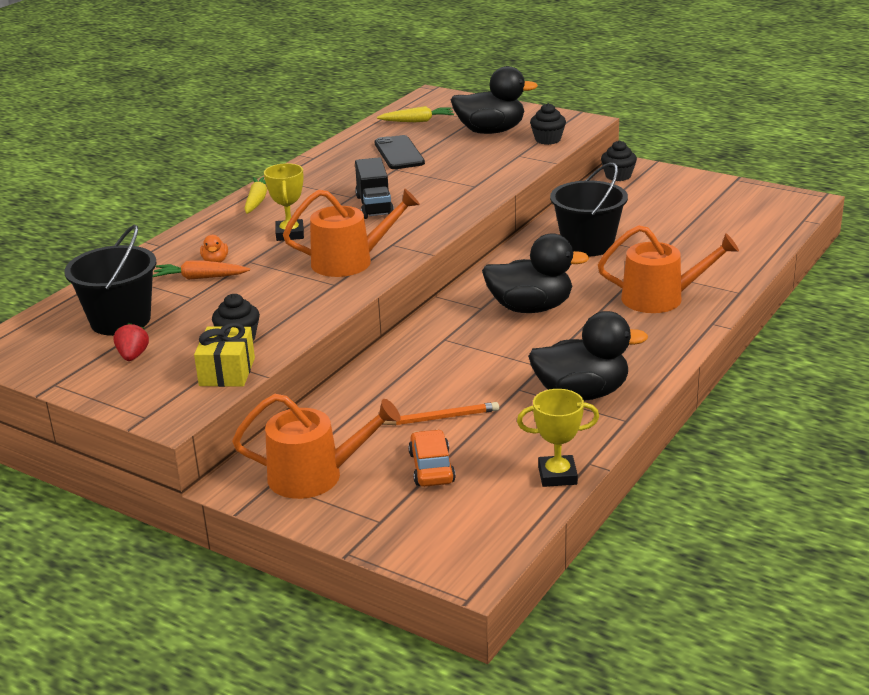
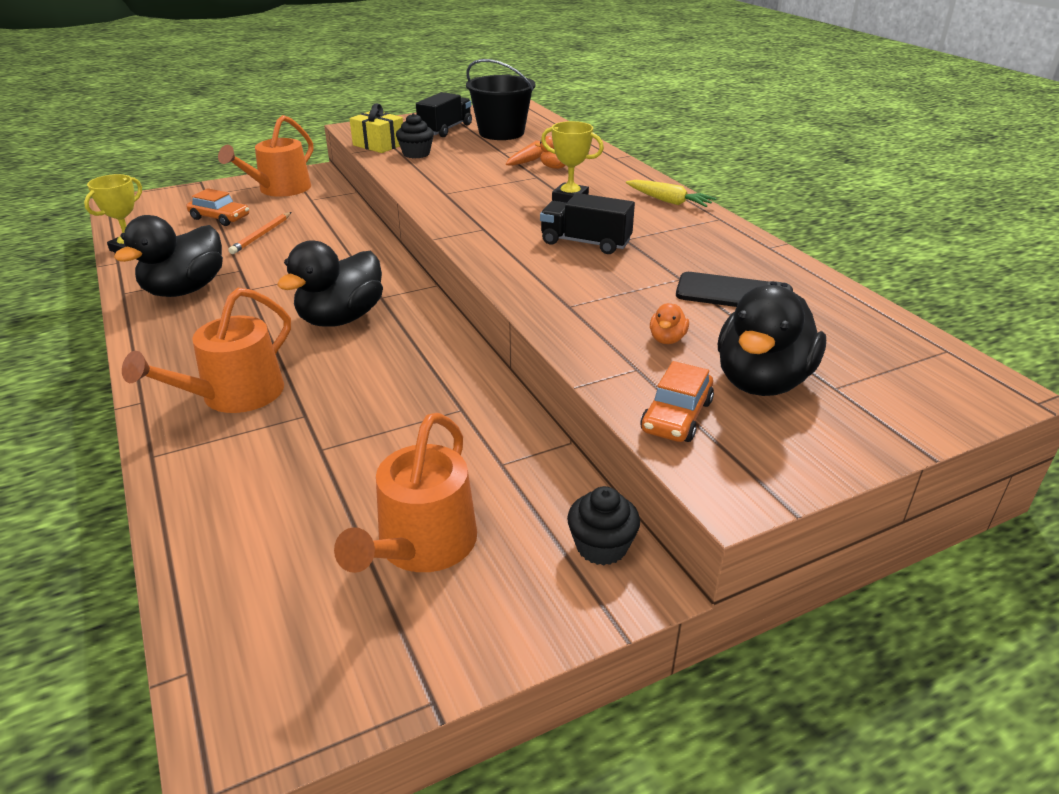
camera: 120 degrees right, 5 degrees up
red strawberry [114,323,149,361] -> black truck [416,92,472,137]
orange watering can [283,188,420,277] -> orange watering can moved to [334,413,477,573]
yellow carrot [377,106,454,122] -> none
black cupcake [530,103,566,145] -> orange car [640,361,714,442]
black bucket [550,162,628,256] -> none
none -> orange duck [650,303,689,344]

